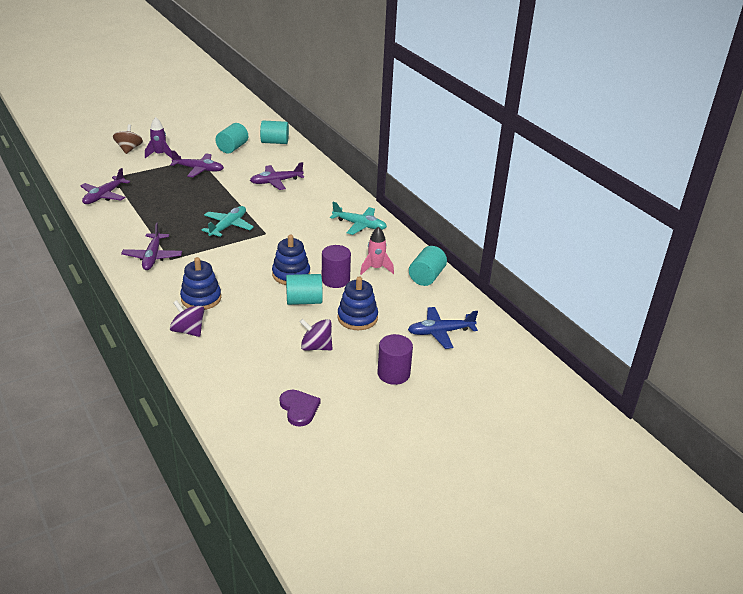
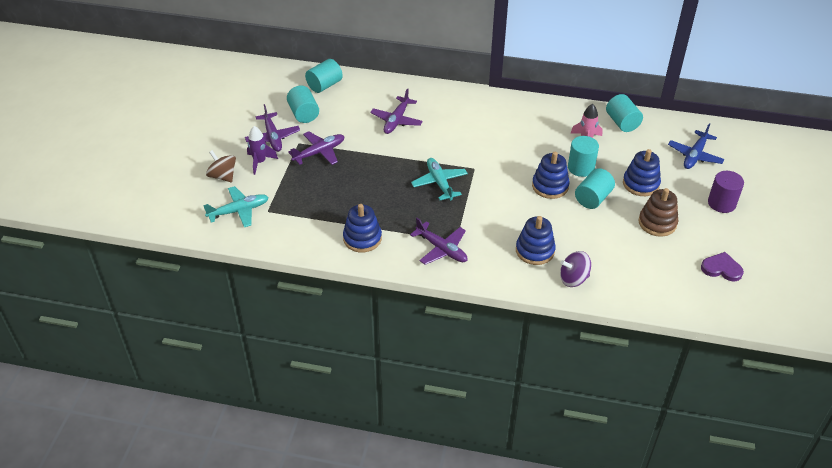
camera: 45 degrees left, 10 degrees up
purple plane [81,168,130,204] -> purple plane moved to [245,104,300,152]
purple spinning top [300,319,332,351] -> brown stacking toy [638,188,678,237]
purple cylinder [322,245,351,288] -> turquoise cylinder [568,136,599,177]
turquoise plane [330,202,387,235] -> turquoise plane moved to [203,186,269,227]
none -> blue stacking toy [343,204,382,252]

